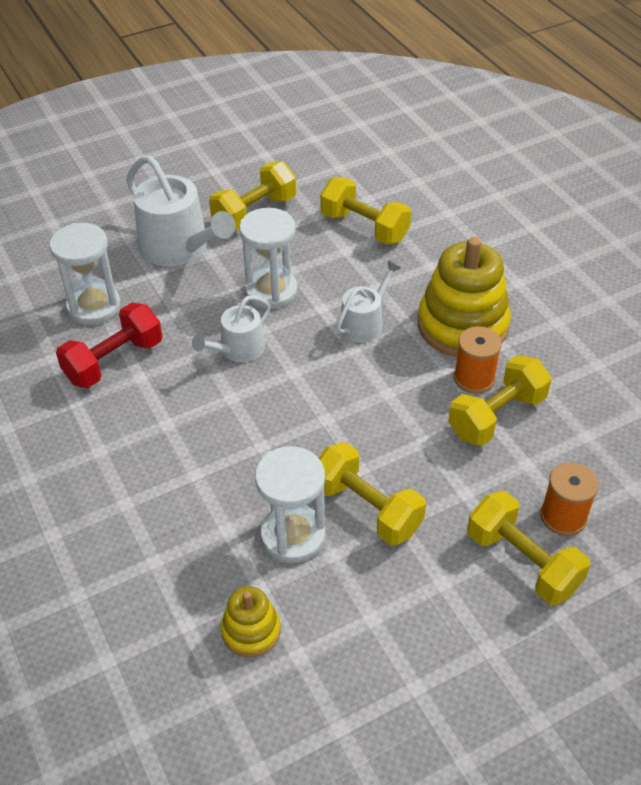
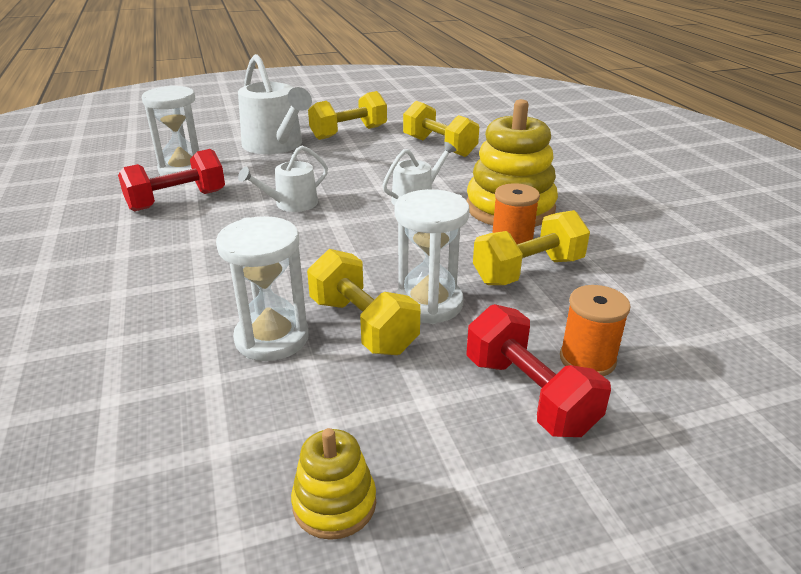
camera: 10 degrees right, 15 degrees down
yellow stacking toy [221,586,280,658] -> yellow stacking toy moved to [291,428,376,540]
white hourglass [239,208,298,309] -> white hourglass moved to [395,189,470,324]
yellow dumbbell [467,491,590,605] -> red dumbbell [466,304,611,437]

